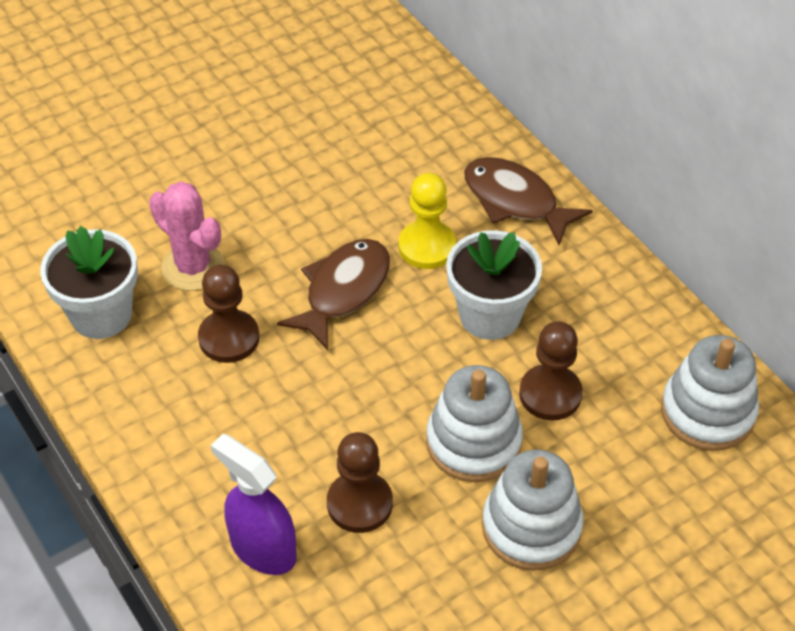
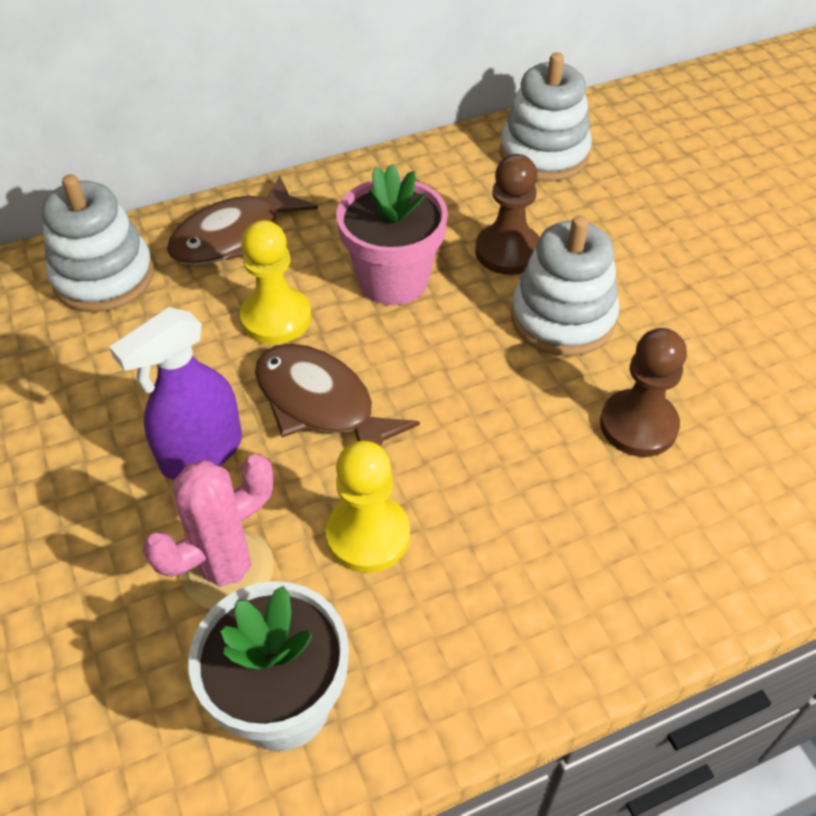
camera: 80 degrees left, 0 degrees up
brown pawn [198,265,259,363] -> yellow pawn [326,441,410,573]
purple spray bottle [211,434,297,575] -> purple spray bottle moved to [109,307,242,479]
white flower pot [446,230,542,340] -> pink flower pot [336,164,448,305]
white stacking toy [482,450,584,571] -> white stacking toy moved to [42,174,154,312]

